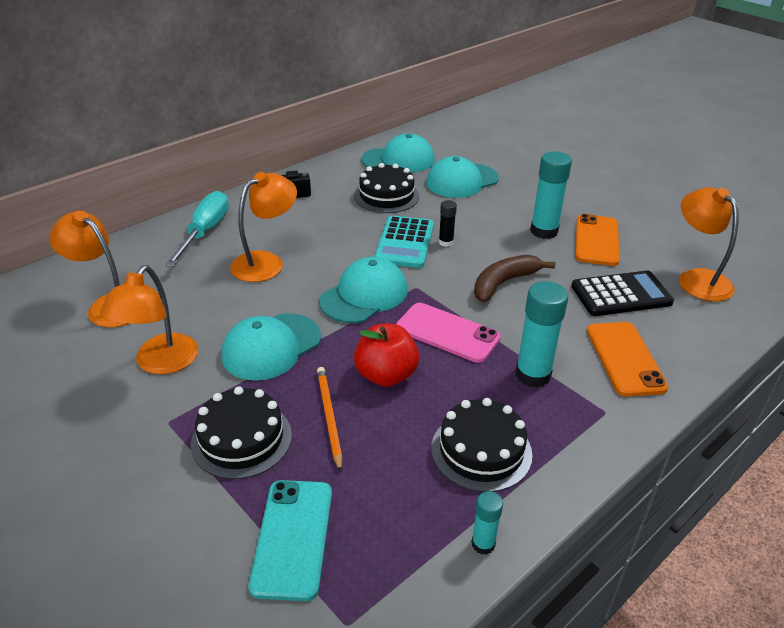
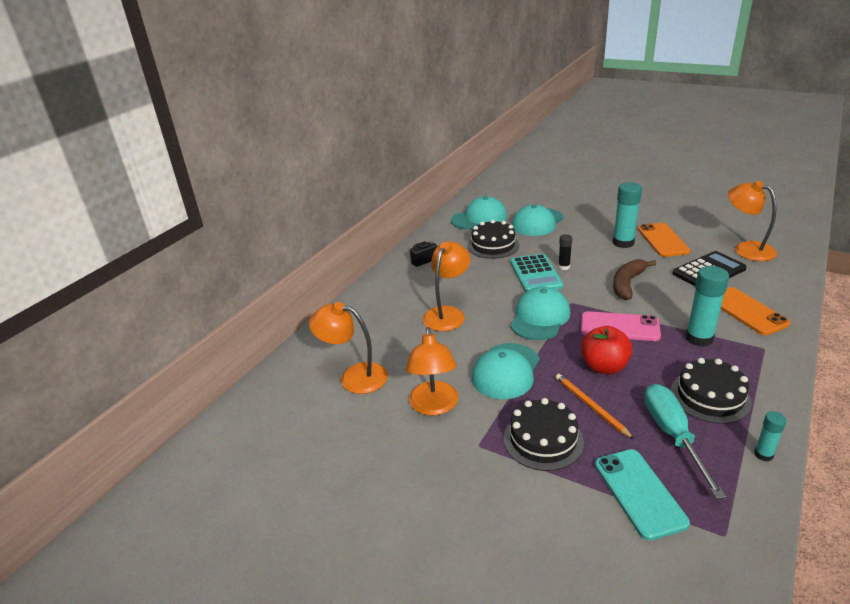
camera: 15 degrees left, 5 degrees down
turquoise screwdriver [165,191,229,267] -> turquoise screwdriver moved to [644,384,726,499]

